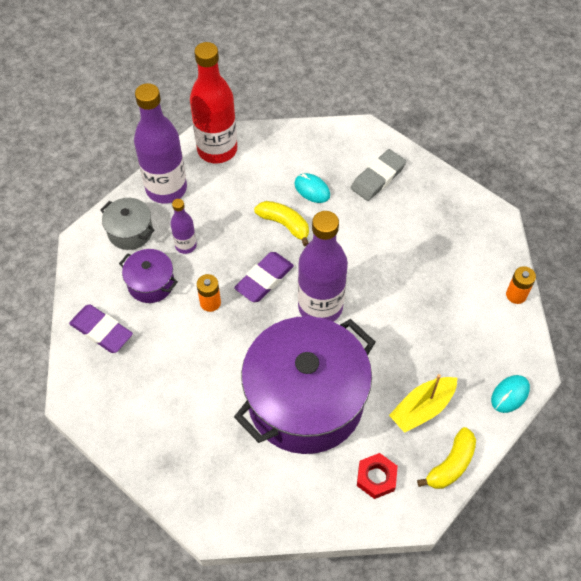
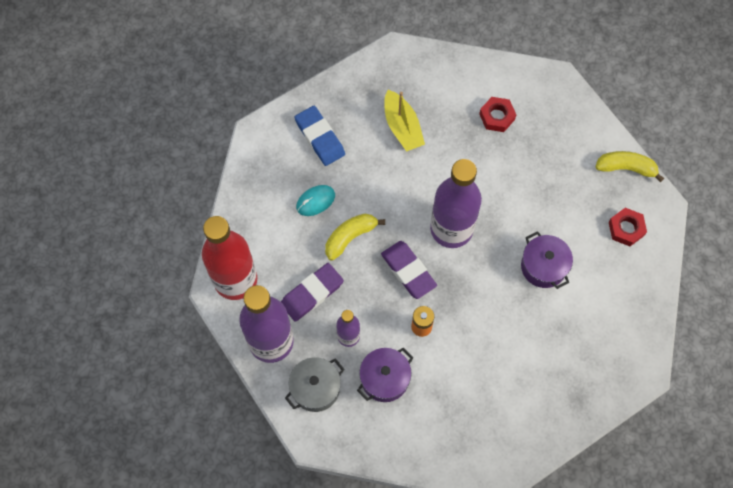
camera: 75 degrees left, 10 degrees up
purple eraser [69,304,133,353] -> purple eraser moved to [281,263,344,322]
purple pot [234,316,375,454] -> purple pot [521,231,573,289], size x0.44
grey eraser [351,149,406,201] -> blue eraser [295,106,345,166]
yellow boat [389,374,457,433] -> yellow boat moved to [384,90,425,152]
yellow banana [417,427,476,489] -> yellow banana turned 45 degrees counterclockwise [595,151,664,182]
turquoise mouse [491,375,530,413] -> none
orange battery [506,266,536,304] -> none
none -> red nut [479,97,516,132]

